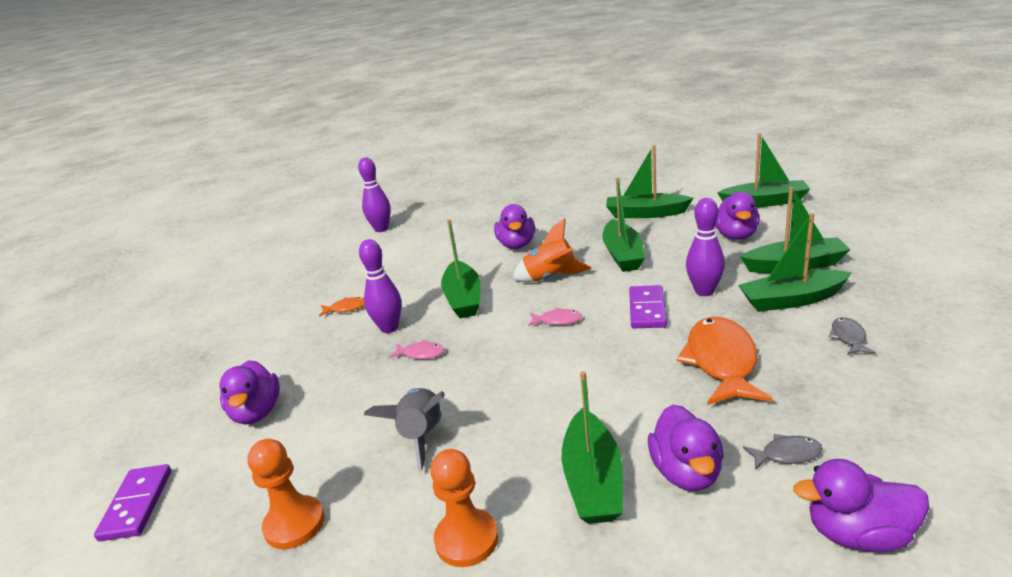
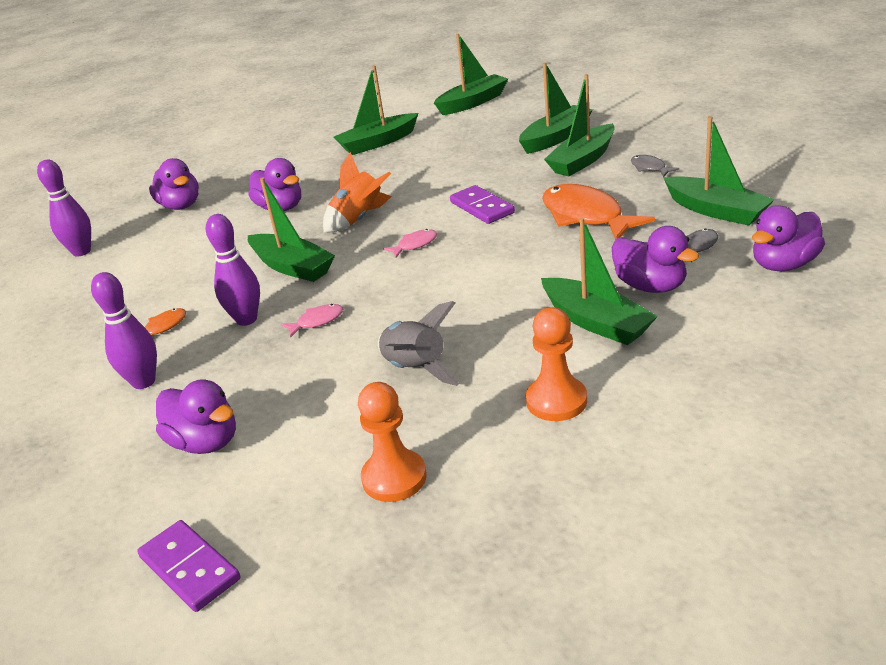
camera: 40 degrees left, 5 degrees up
green boat [602,178,645,272] -> green boat moved to [663,116,775,226]
purple bowling pin [686,198,725,296] -> purple bowling pin moved to [91,272,157,389]
purple duck [715,192,760,240] -> purple duck moved to [149,158,199,210]

